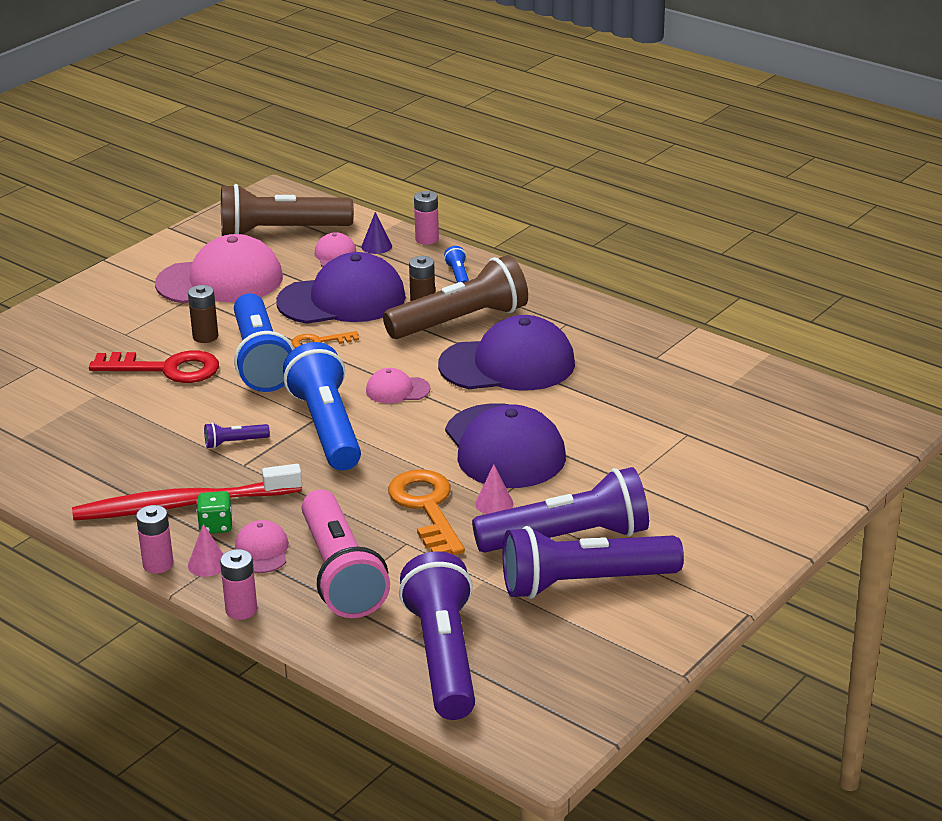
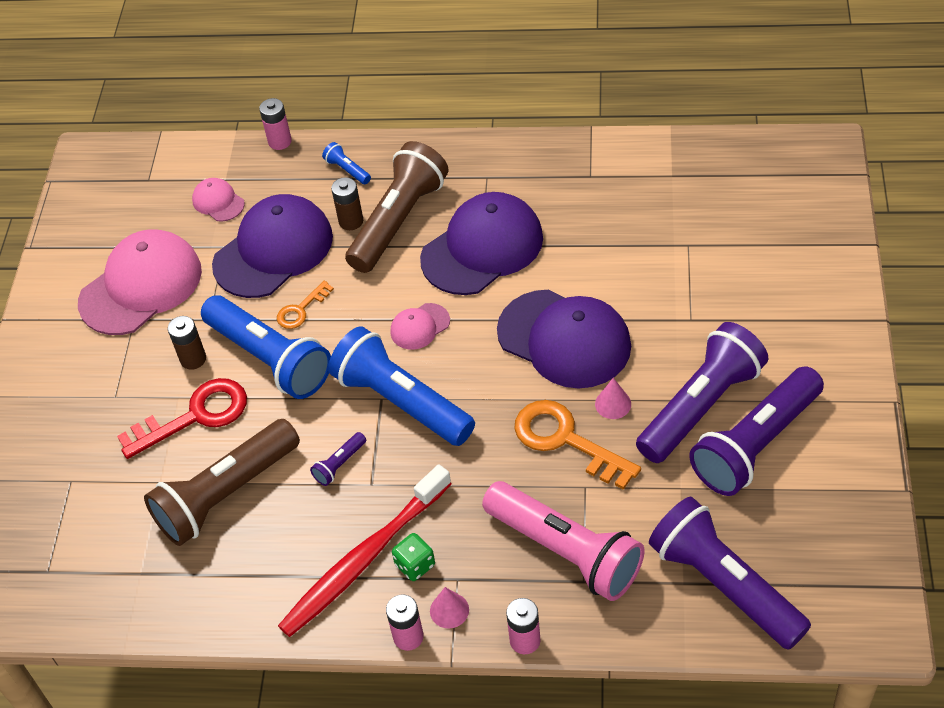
camera: 30 degrees left, 20 degrees up
brown flashlight [221,184,354,236] -> brown flashlight moved to [144,419,300,546]
pink cap [235,520,289,573] -> none
purple cone [361,212,392,254] -> none

